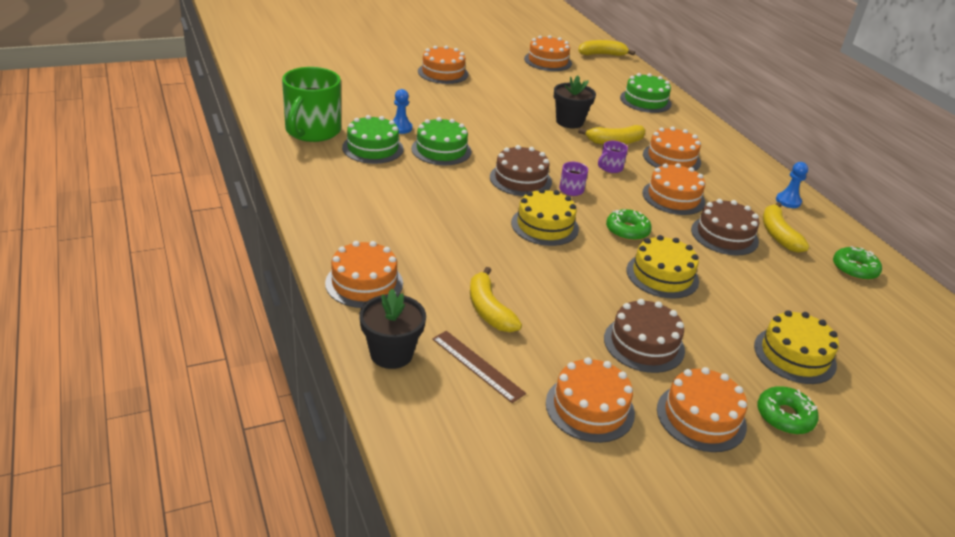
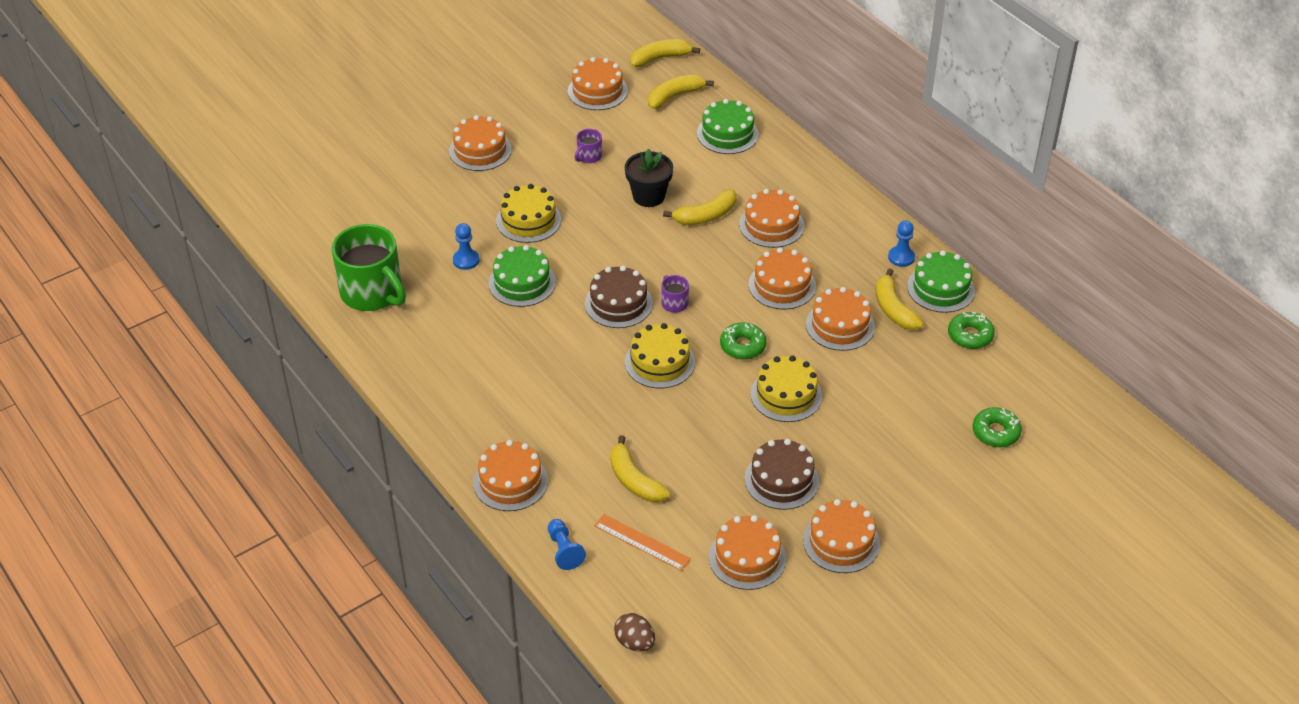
camera: 10 degrees left, 10 degrees up
green mug [282,67,341,142] -> green mug turned 45 degrees counterclockwise [331,224,406,311]
green cake [342,115,403,164] -> green cake moved to [907,250,975,313]
black flower pot [359,289,426,369] -> blue pawn [548,519,586,570]
brown ruler [432,331,526,403] -> orange ruler [594,514,691,571]
purple mug [598,141,628,173] -> purple mug moved to [575,129,602,163]
brown cake [691,199,759,255] -> orange cake [806,287,875,351]
yellow cake [754,310,839,384] -> yellow cake moved to [496,184,561,243]
green donut [757,386,819,435] -> green donut moved to [972,407,1022,447]
none -> brown egg [614,613,655,651]
none -> yellow banana [648,74,714,109]

